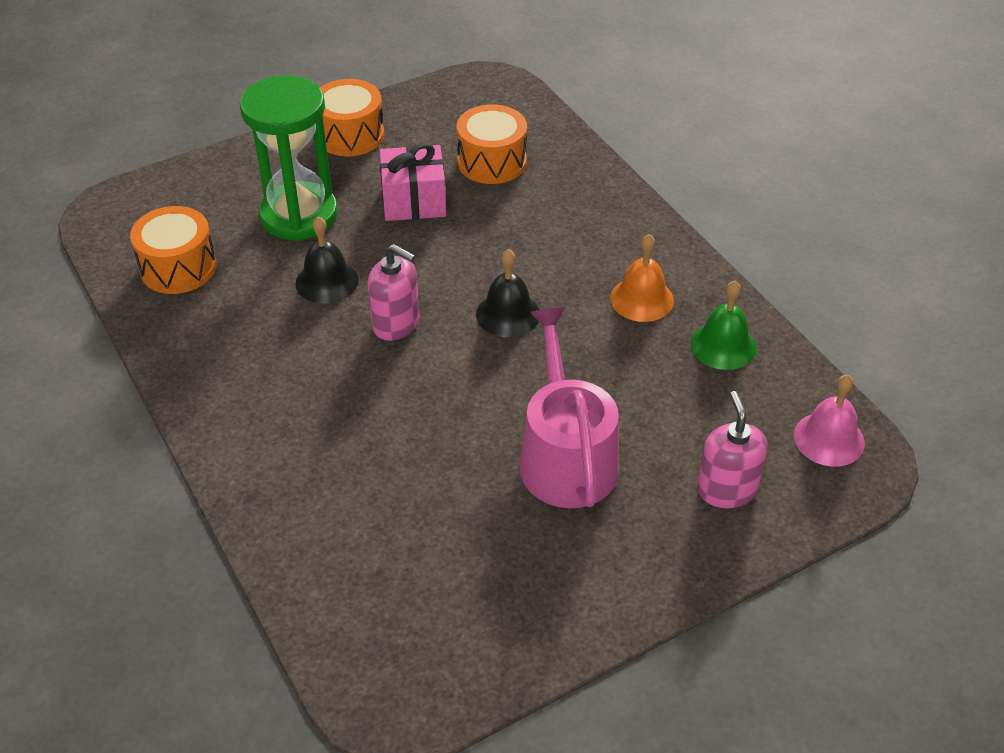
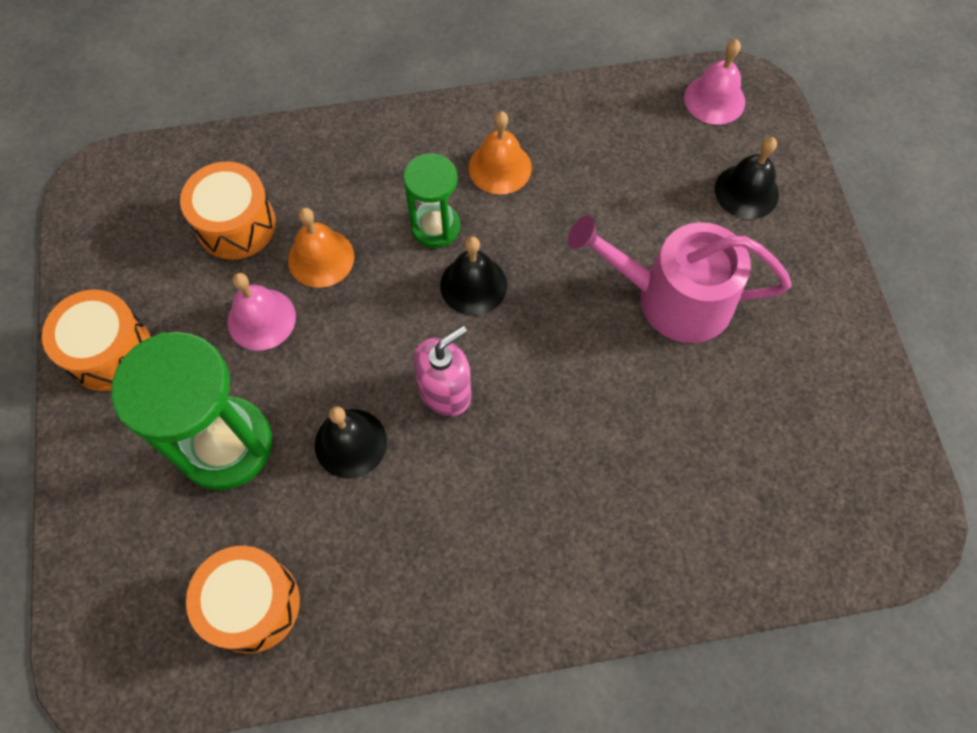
camera: 70 degrees left, 20 degrees up
pink gift [379,143,446,221] -> pink bell [227,273,296,351]
green bell [690,281,756,370] -> none
pink soap dispenser [697,391,768,508] -> black bell [715,137,779,219]
none -> orange bell [288,208,354,288]
none -> green hourglass [403,153,460,248]

